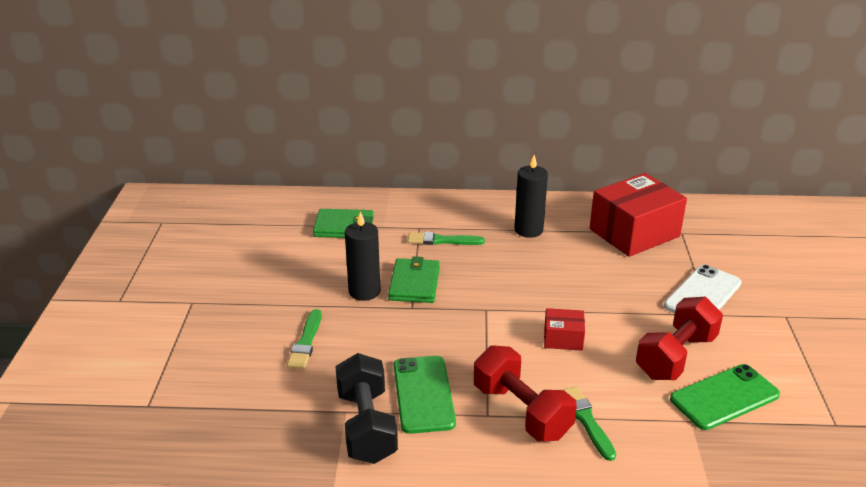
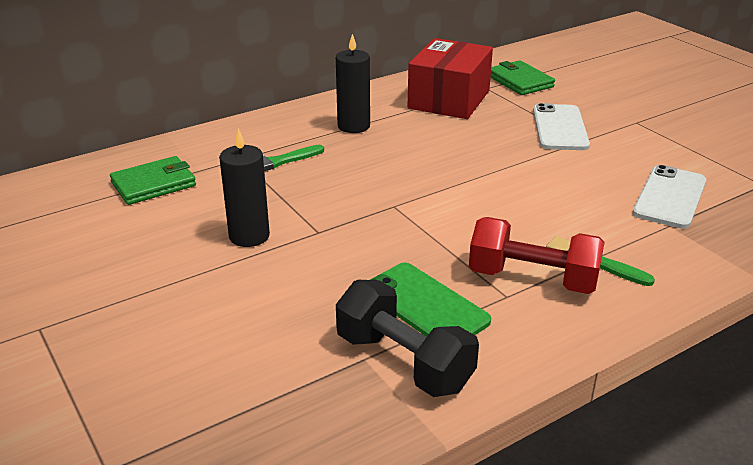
camera: 35 degrees left, 0 degrees up
green brush [287,309,321,369] -> none
green wallet [388,257,440,303] -> green wallet moved to [490,60,555,95]
red box [544,308,585,351] -> none
red dumbbell [636,297,723,380] -> none
green phone [670,364,780,430] -> white phone [633,165,706,229]

